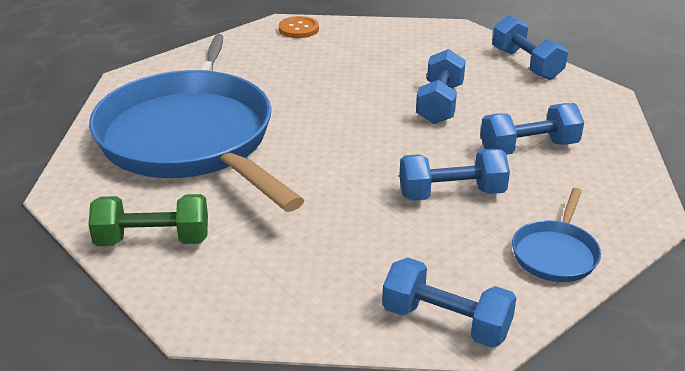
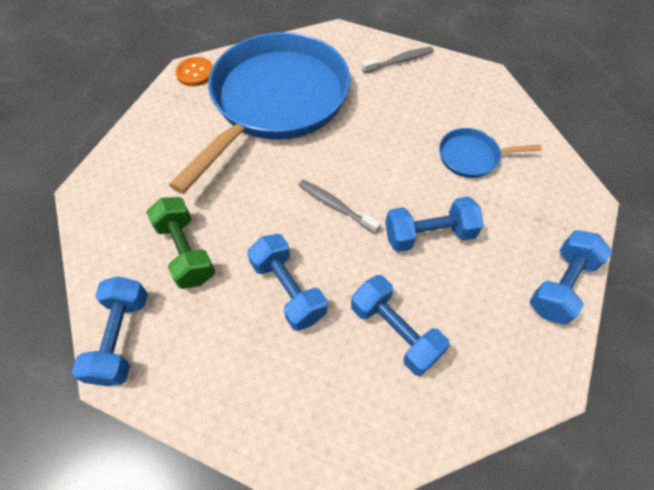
camera: 65 degrees right, 25 degrees up
green dumbbell [88,194,208,246] -> green dumbbell moved to [146,197,215,289]
orange button [279,16,319,38] -> orange button moved to [175,57,213,86]
blue pan [512,188,601,282] -> blue pan moved to [439,128,542,178]
none -> grey toothbrush [299,180,381,234]

